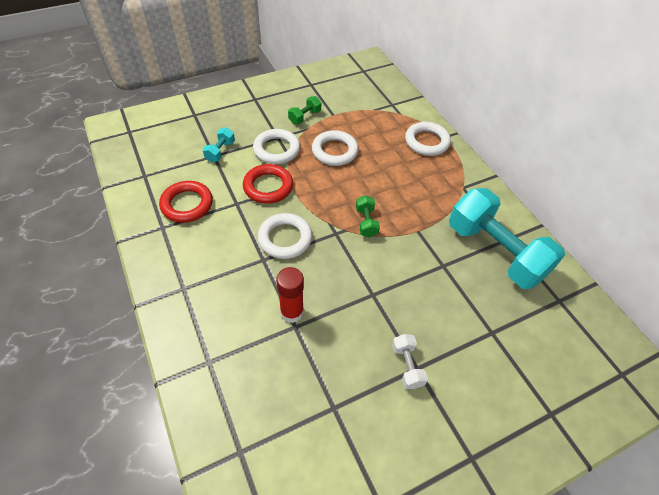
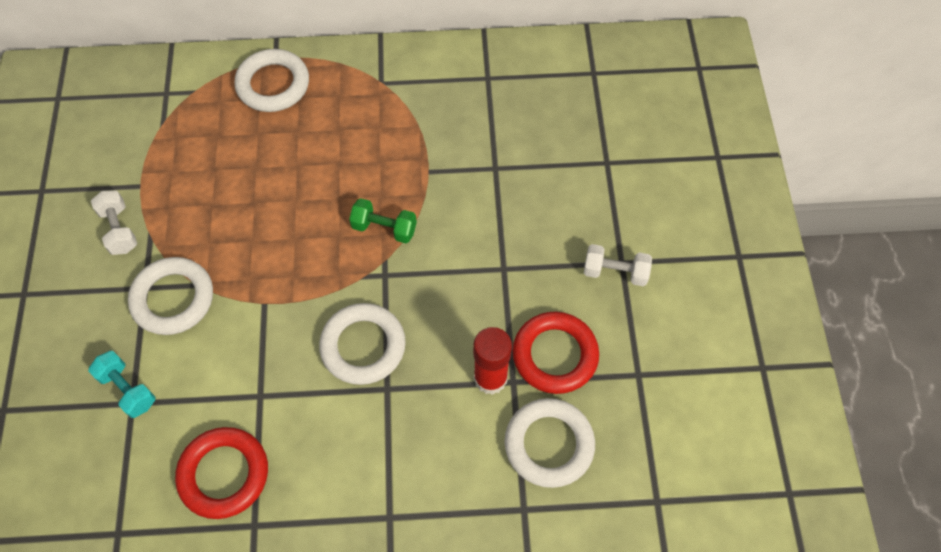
camera: 65 degrees left, 10 degrees up
red ring [243,164,293,204] -> red ring moved to [512,312,599,394]
green dumbbell [288,96,321,124] -> white dumbbell [91,190,137,255]
white ring [312,130,359,166] -> white ring moved to [505,398,595,488]
turquoise dumbbell [449,188,565,289] -> none

